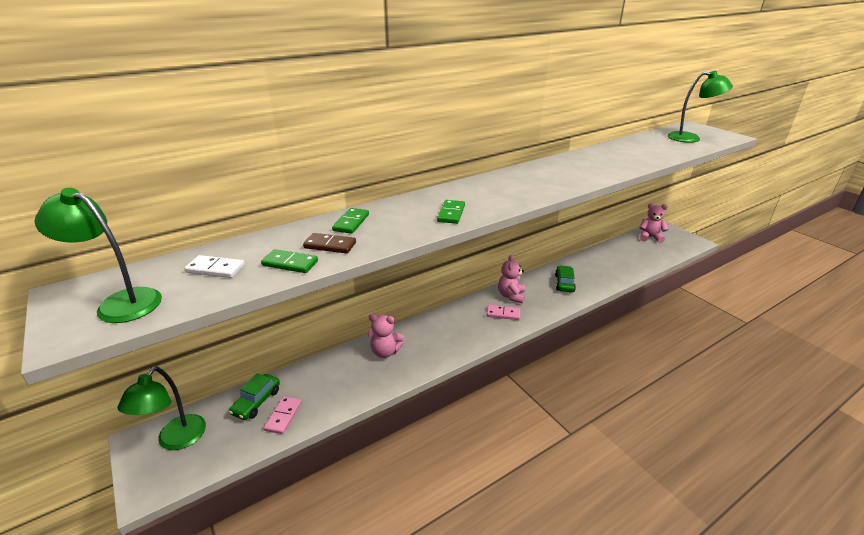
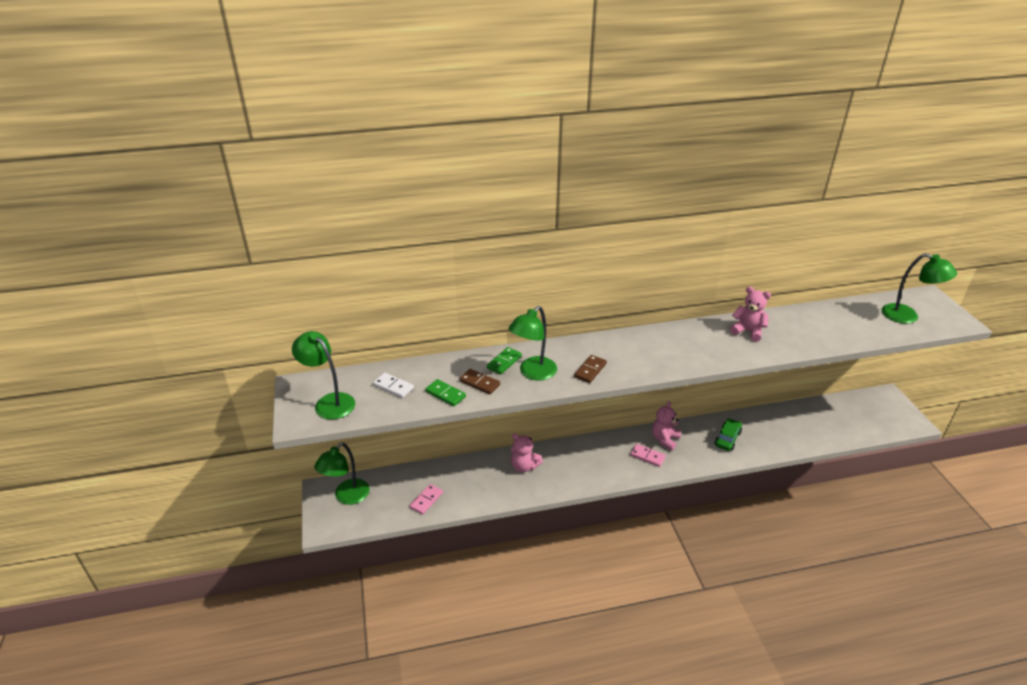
camera: 20 degrees right, 5 degrees up
green car [229,373,280,420] -> none
green domino [437,200,465,224] -> brown domino [574,355,607,383]
pink teddy bear [639,203,668,243] -> pink teddy bear moved to [730,286,771,342]
none -> green lamp [508,306,557,381]

